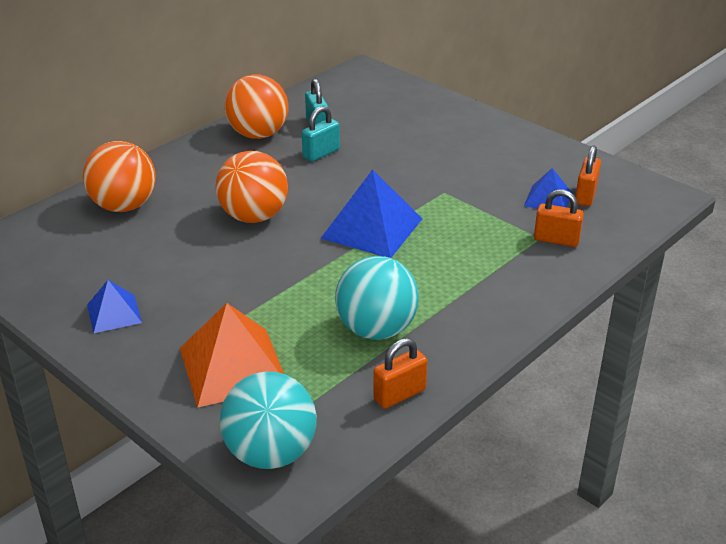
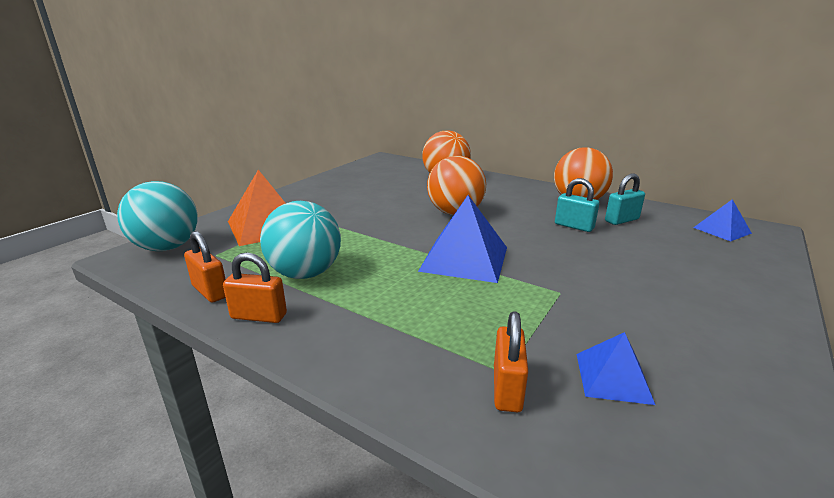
camera: 80 degrees right, 10 degrees down
blue pyramid [87,280,142,333] -> blue pyramid moved to [693,199,752,242]
orange padlock [575,145,601,206] -> orange padlock moved to [223,252,287,323]

